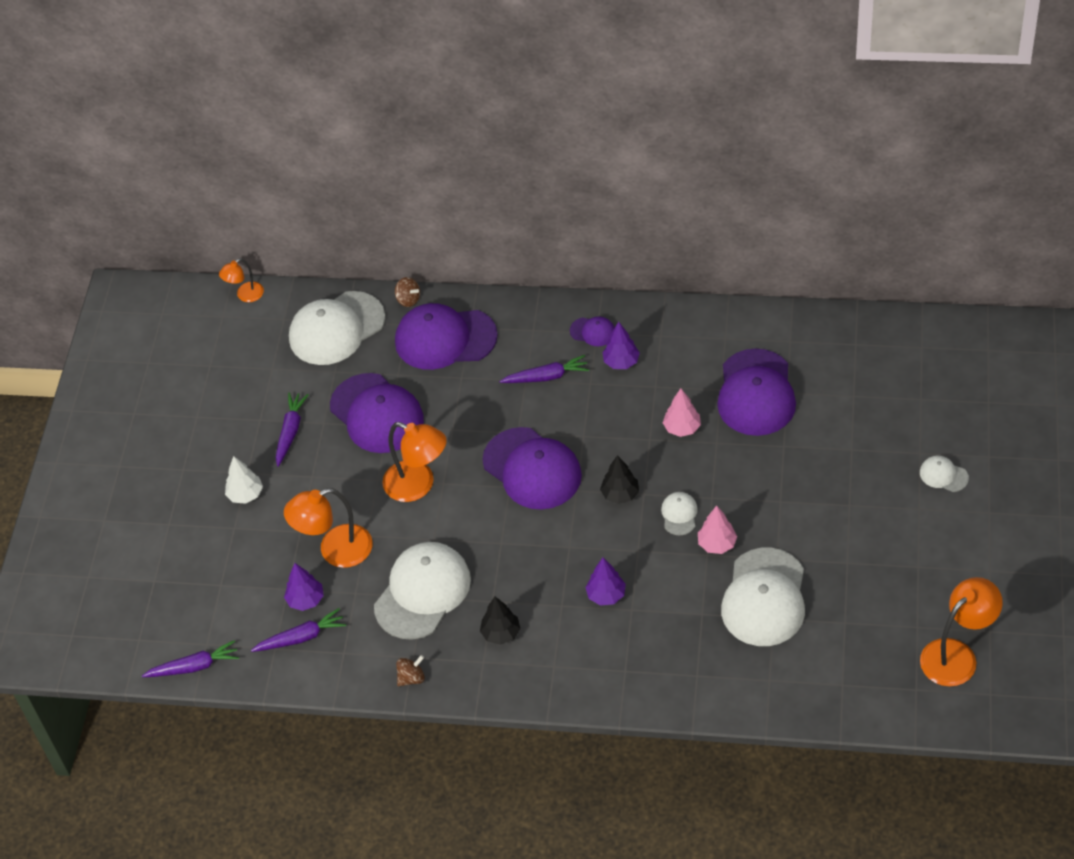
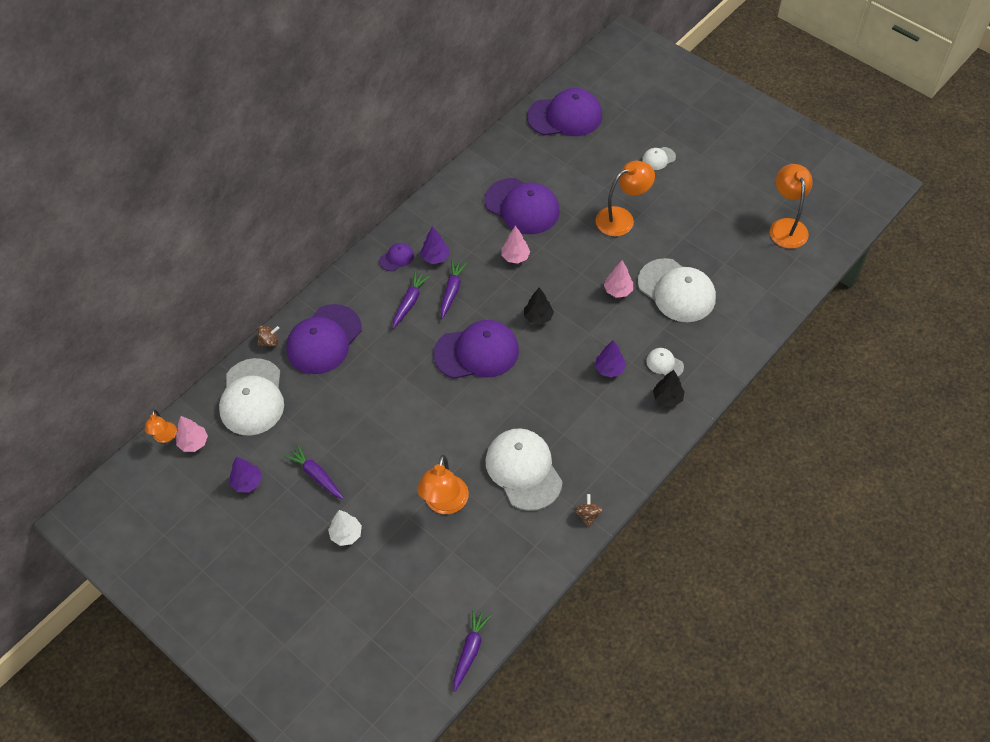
camera: 60 degrees left, 5 degrees up
purple carrot [251,608,346,652] -> purple carrot moved to [440,260,467,319]
purple tree [284,563,324,611] -> purple tree moved to [230,457,262,493]
purple cap [330,373,424,453] -> purple cap moved to [527,88,602,136]
orange lamp [382,422,447,502] -> orange lamp moved to [596,161,655,236]
black tree [480,597,520,645] -> black tree moved to [653,370,685,407]
white cap [661,492,698,535] -> white cap moved to [646,348,684,377]
none -> pink tree [176,416,208,452]

